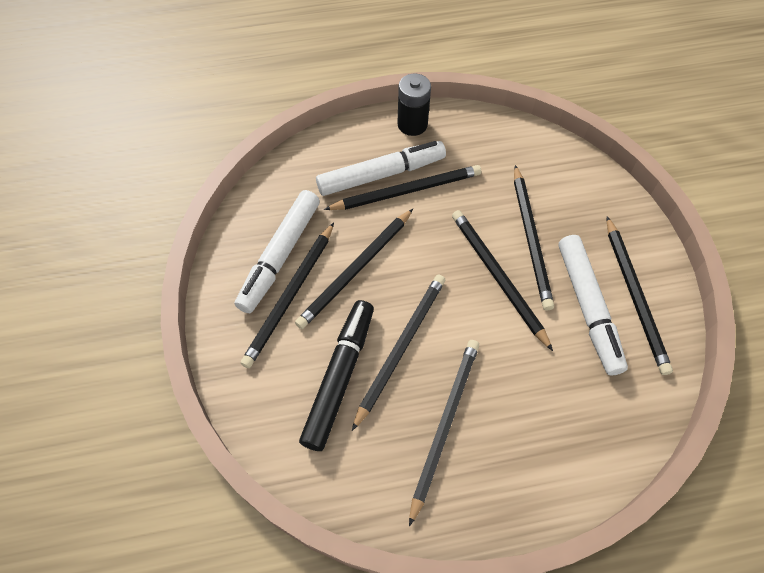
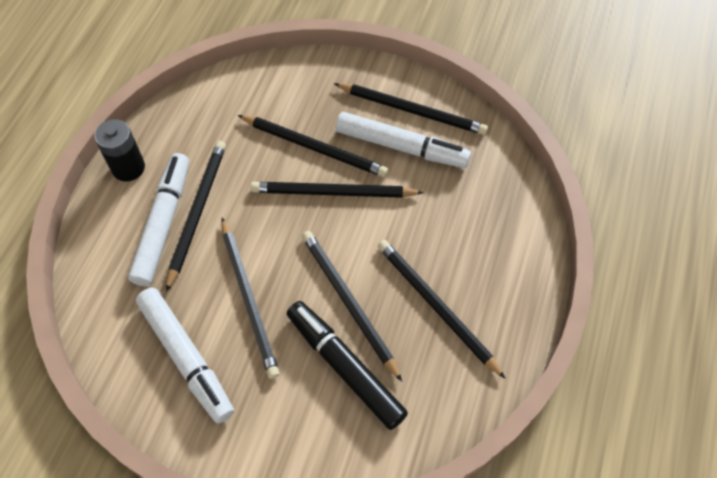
camera: 60 degrees left, 0 degrees up
black pencil [241,222,334,368] -> none

